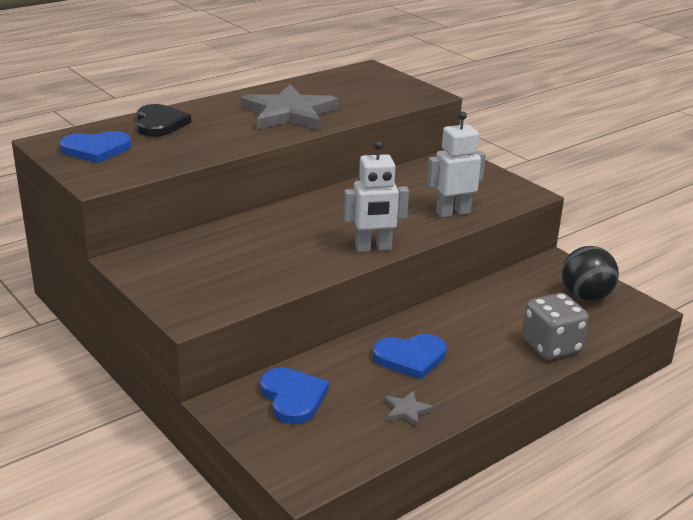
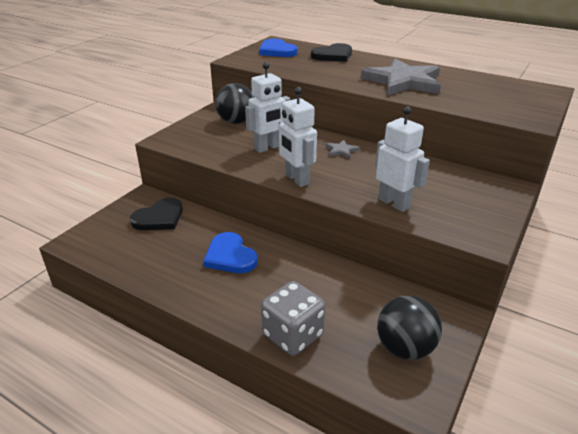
camera: 70 degrees right, 5 degrees up
blue heart [260,367,329,424] -> black heart [130,198,183,230]
grey star [384,391,434,427] -> grey star moved to [326,140,359,159]
none -> black ball [215,83,254,124]
none -> white robot [245,62,290,153]

